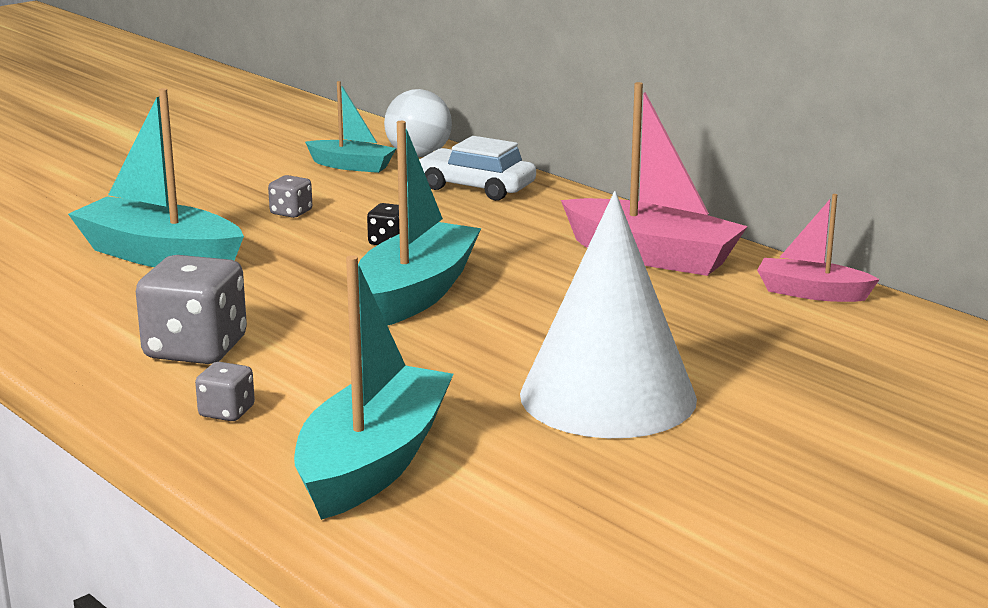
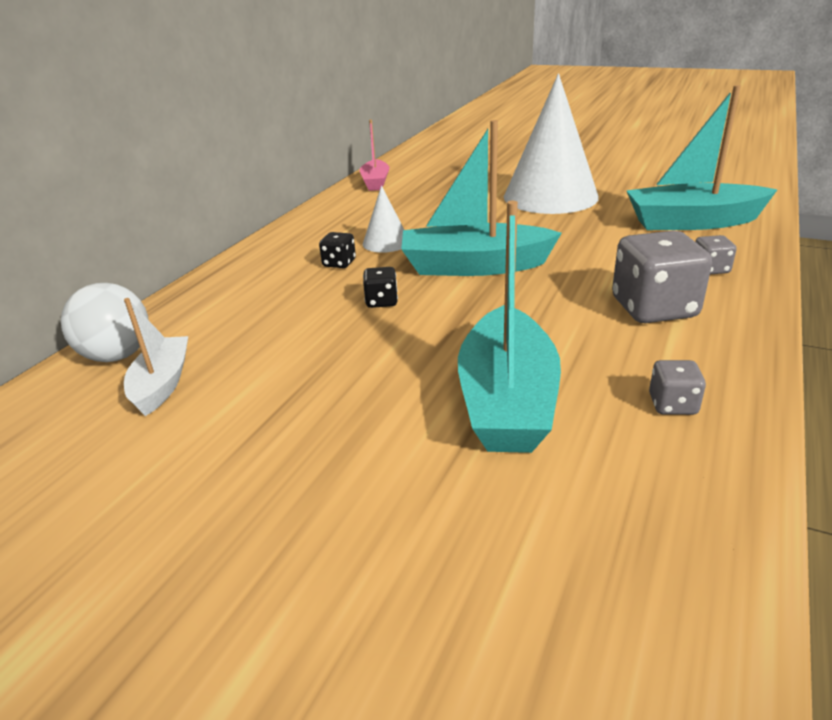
camera: 110 degrees left, 10 degrees up
grey dice [268,175,312,218] -> grey dice moved to [649,360,706,415]
turquoise boat [305,81,396,173] -> white boat [124,298,188,416]
white car [419,136,536,201] -> none
pink boat [561,82,748,276] -> none
none -> black dice [319,232,356,268]
none -> white cone [363,185,404,253]

